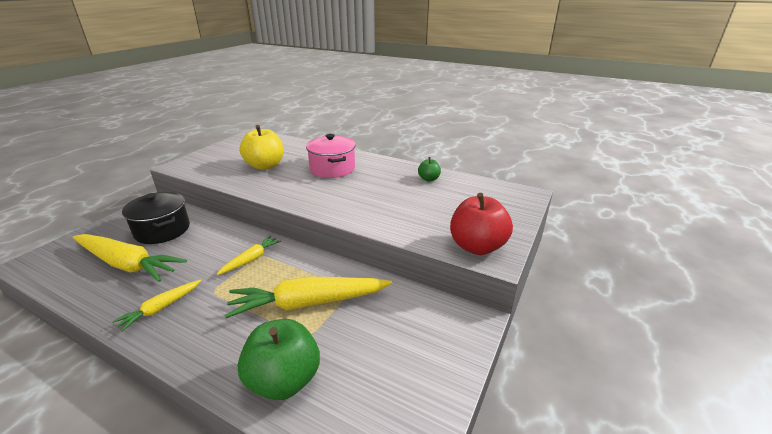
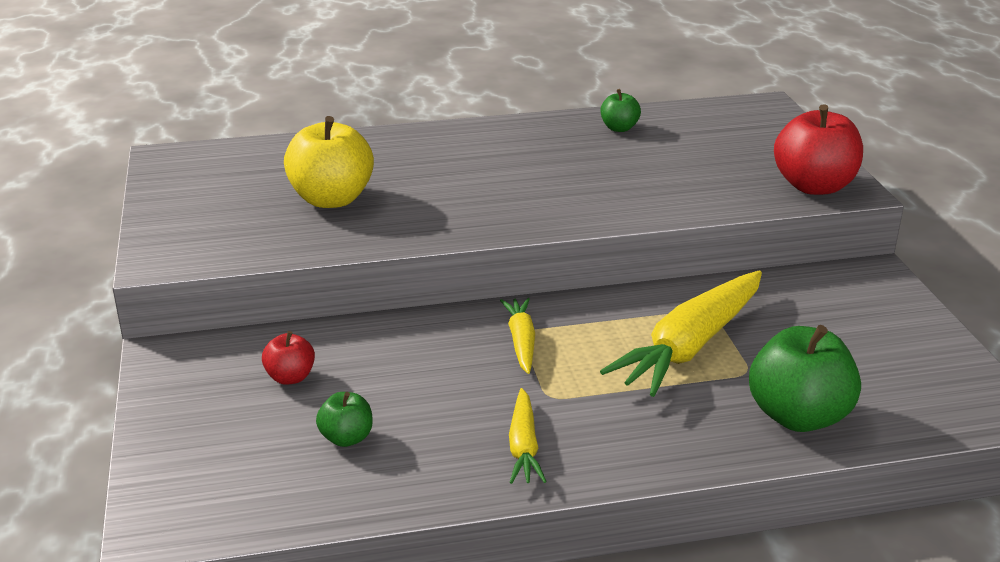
camera: 40 degrees left, 0 degrees up
yellow carrot [73,234,187,282] -> green apple [316,392,373,447]
black pot [122,192,190,244] -> red apple [262,331,315,385]
pink pot [306,134,356,178] -> none

